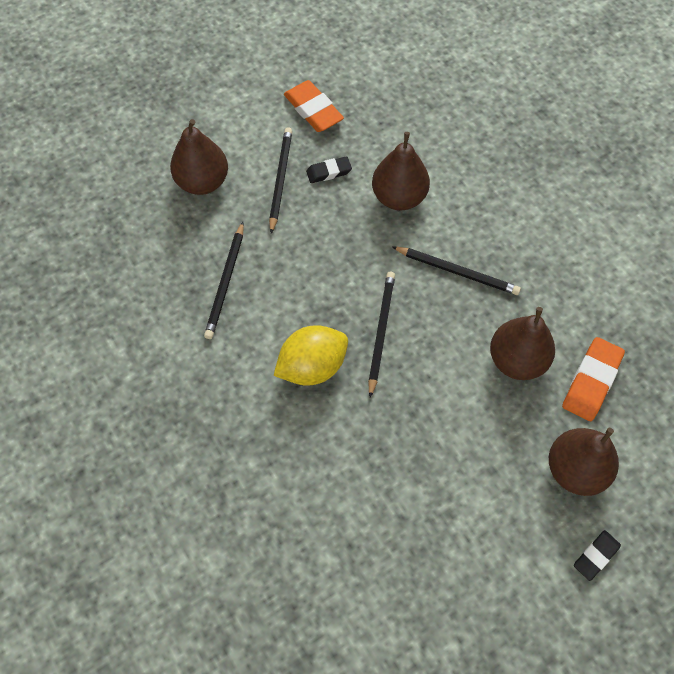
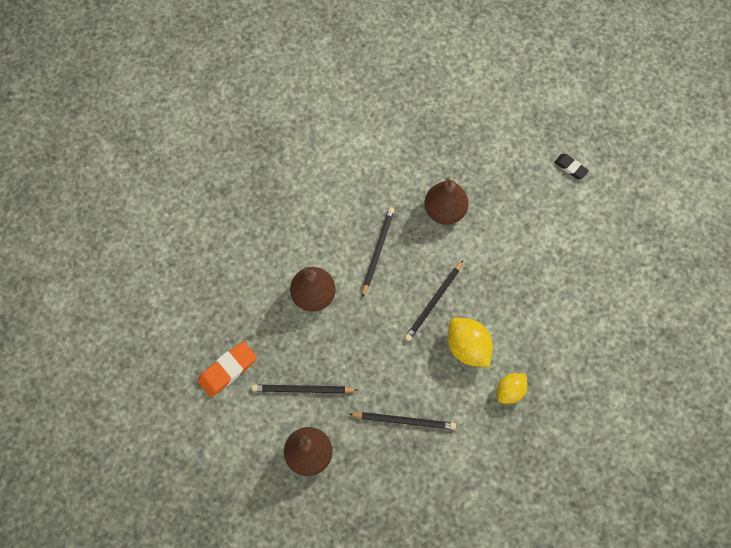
camera: 95 degrees left, 5 degrees up
black eraser [306,156,352,183] -> none
black pencil [368,272,395,398] -> black pencil turned 60 degrees counterclockwise [405,260,463,341]
brown pear [549,428,619,496] -> none
orange eraser [562,337,625,421] -> none
none -> yellow lemon [497,373,527,404]

